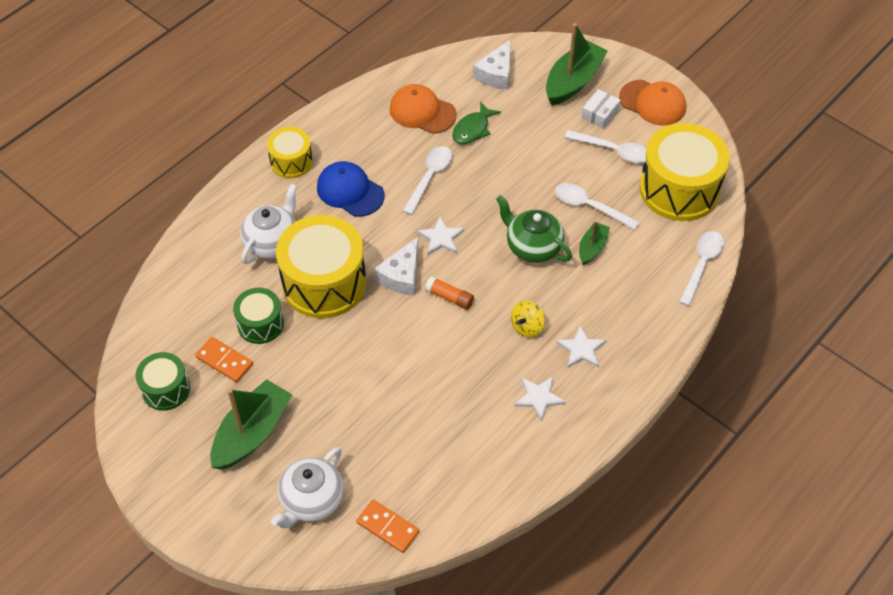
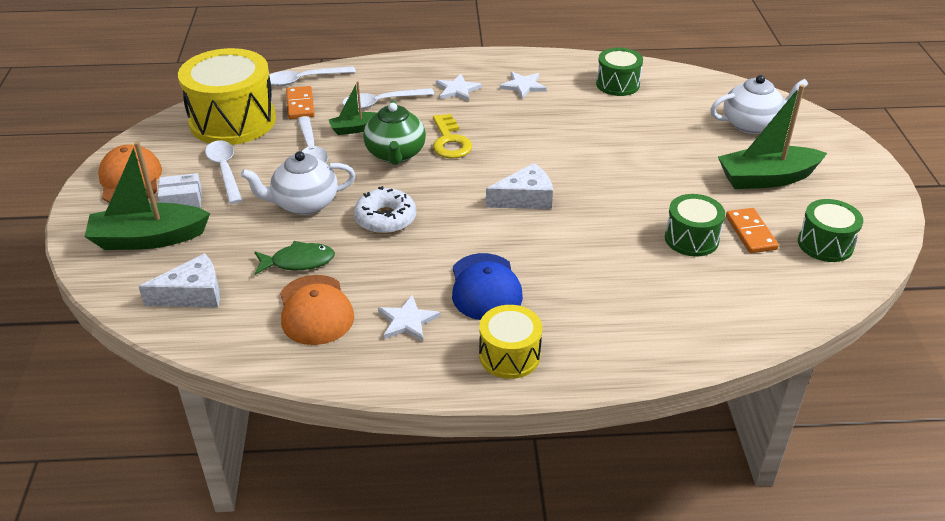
camera: 135 degrees left, 15 degrees down
white teapot [240,184,297,264] -> white teapot moved to [241,151,356,215]
yellow drum [276,215,366,318] -> none
orange domino [356,499,419,553] -> orange domino moved to [286,86,315,119]
white spoon [403,146,452,215] -> white spoon moved to [342,88,434,110]
white star [417,217,465,255] -> white star moved to [378,295,440,342]
orange glue stick [425,276,474,310] -> none
yellow spinning top [511,301,545,337] -> none
none -> white donut [354,186,416,234]
none -> yellow key [433,114,472,159]
none -> green drum [596,48,643,96]

